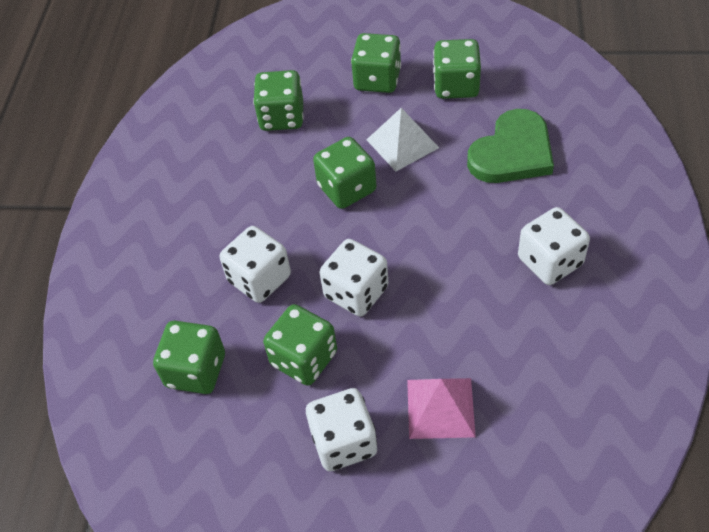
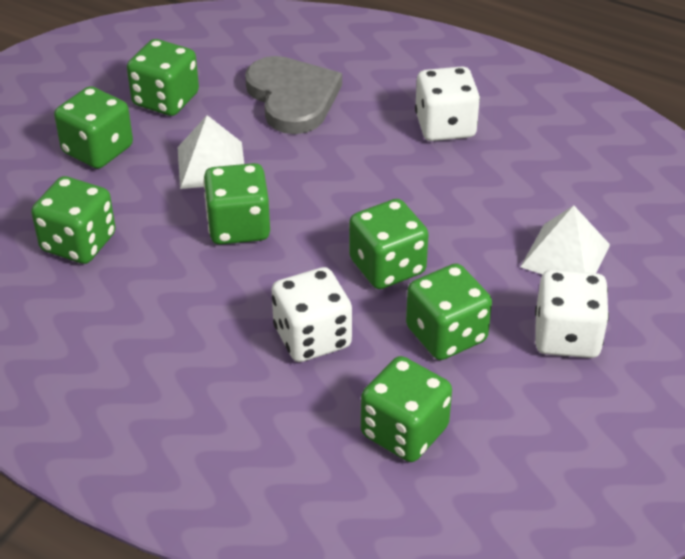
camera: 70 degrees left, 10 degrees down
white dice [320,239,389,317] -> green dice [349,199,429,289]
pink pyramid [407,378,476,439] -> white pyramid [520,205,610,275]
green heart [467,109,554,183] -> grey heart [245,56,342,134]

